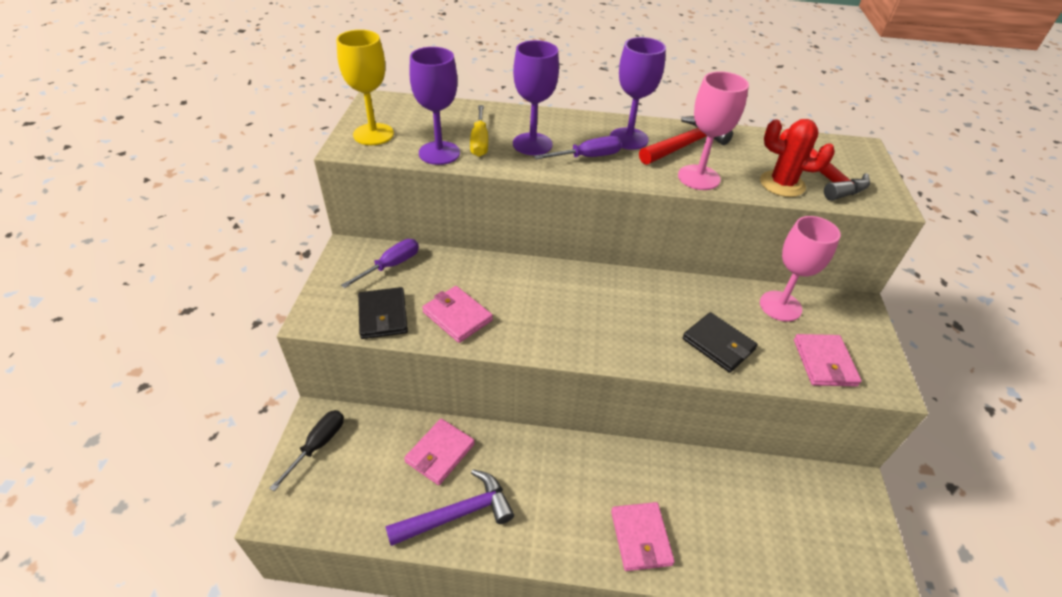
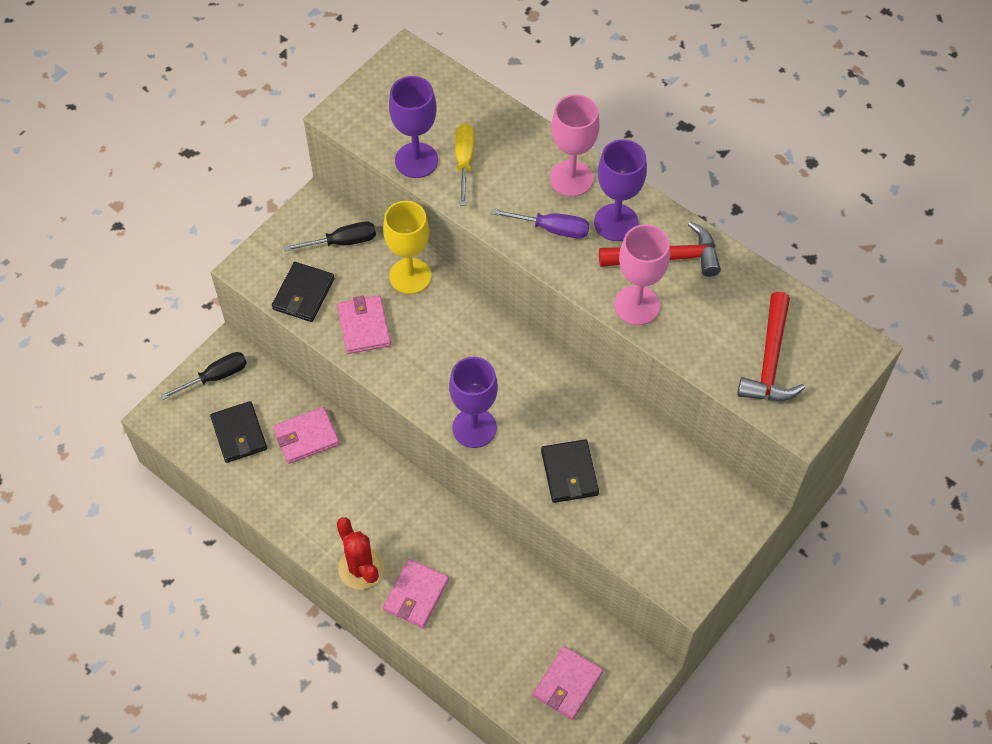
camera: 35 degrees right, 15 degrees up
yellow goblet [336,30,394,145] -> yellow goblet moved to [383,201,431,294]
purple screwdriver [341,239,419,288] -> black screwdriver [284,222,376,251]
purple hammer [385,469,514,546] -> none
yellow screwdriver [470,105,488,157] -> yellow screwdriver turned 150 degrees clockwise [455,124,474,206]
purple goblet [513,40,559,155] -> purple goblet moved to [449,357,498,448]
red cactus [760,119,835,197] -> red cactus moved to [337,517,384,590]
pink goblet [760,216,841,322] -> pink goblet moved to [550,95,599,197]
pink wallet [794,334,862,386] -> pink wallet moved to [533,646,603,720]
none -> black wallet [210,401,267,463]

